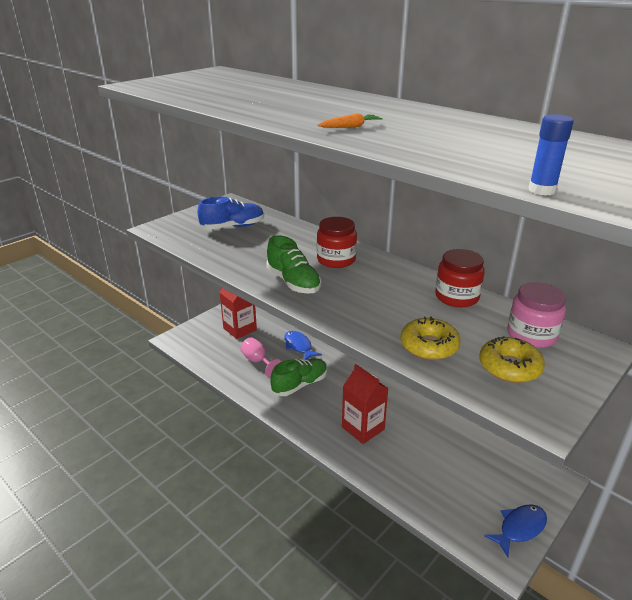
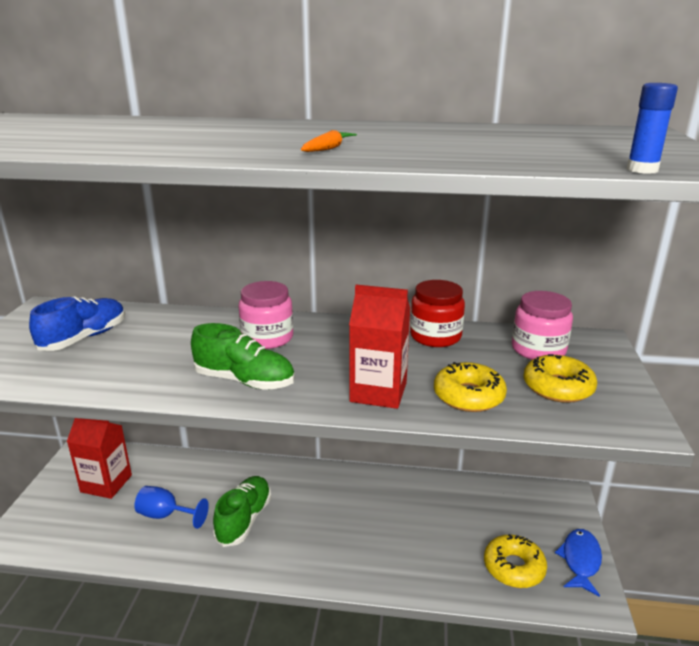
camera: 35 degrees left, 5 degrees down
pink goblet [240,337,282,377] -> blue goblet [135,486,209,529]
blue fish [284,331,322,360] -> none
red jar [317,217,357,268] -> pink jar [238,281,293,349]
red carton [342,364,389,444] -> red carton moved to [349,284,410,409]
none -> yellow donut [484,534,547,588]

